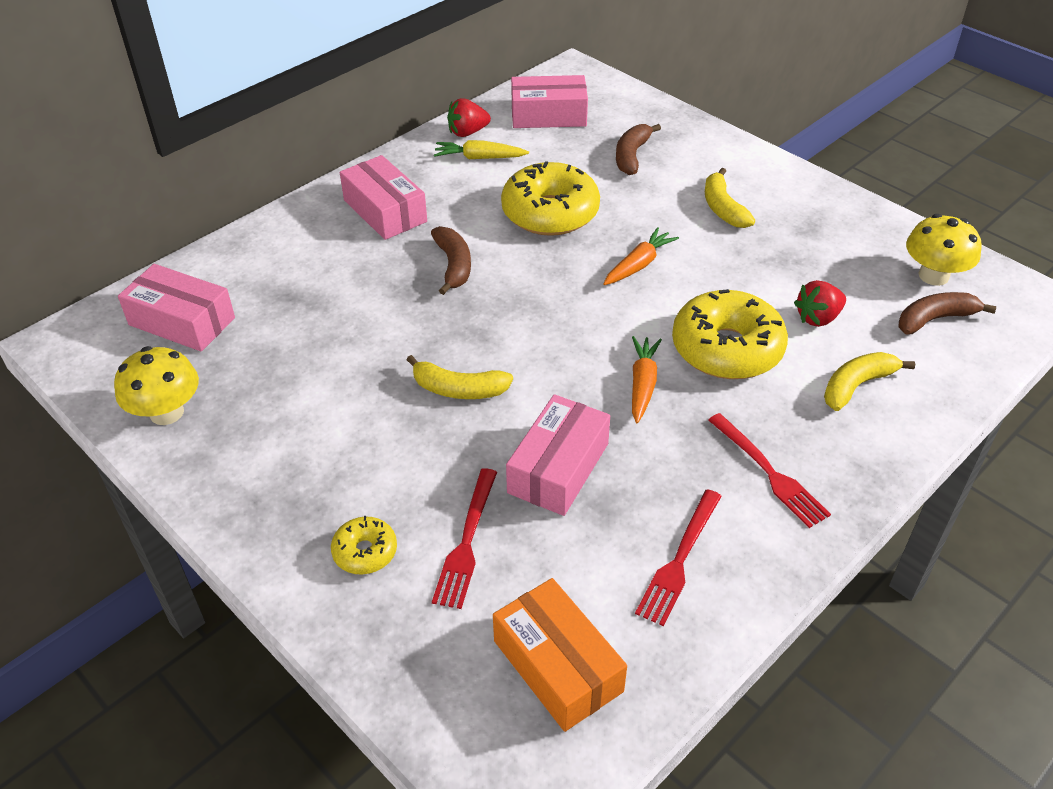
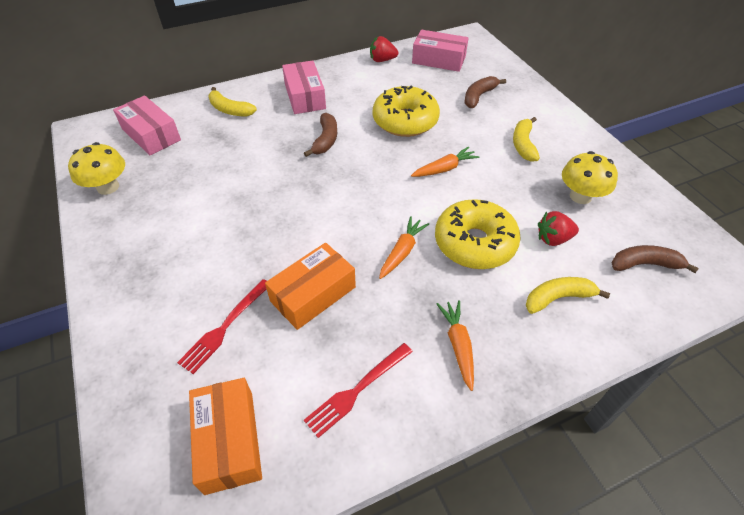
camera: 20 degrees right, 5 degrees up
yellow donut [331,516,397,575] -> none
yellow banana [406,355,513,399] -> yellow banana moved to [209,87,257,117]
yellow carrot [434,140,529,159] -> none
pink box [506,394,610,516] -> orange box [265,243,356,330]
red fork [708,413,831,528] -> orange carrot [437,300,474,391]
yellow mushroom [906,214,982,286] -> yellow mushroom moved to [562,151,618,204]

